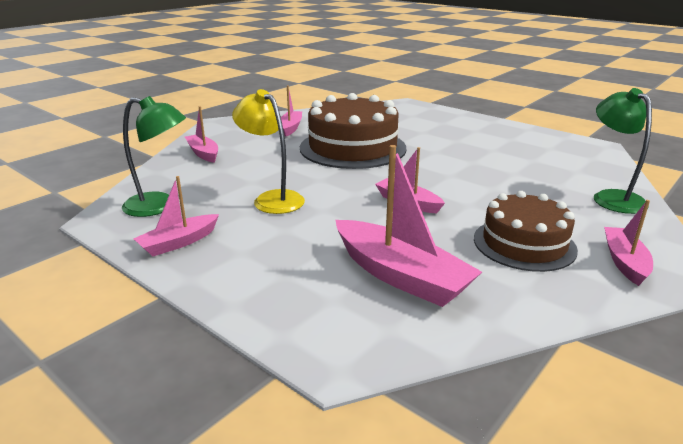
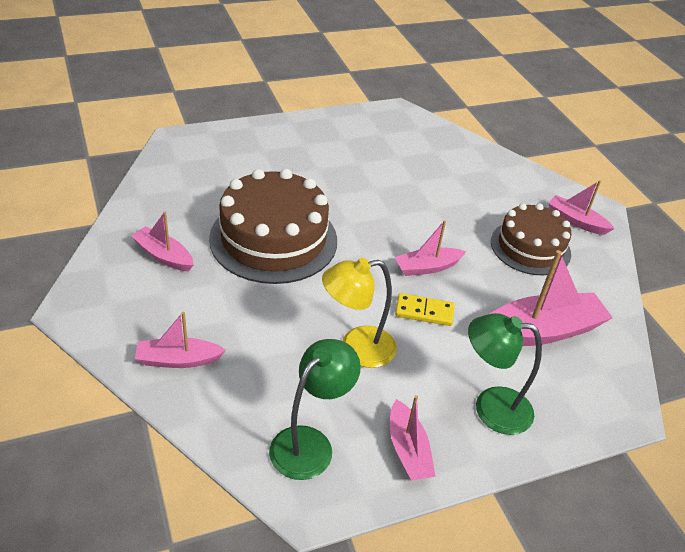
camera: 65 degrees left, 15 degrees up
green lamp [594,88,652,214] -> green lamp moved to [468,313,542,435]
none -> yellow domino [395,293,454,326]

